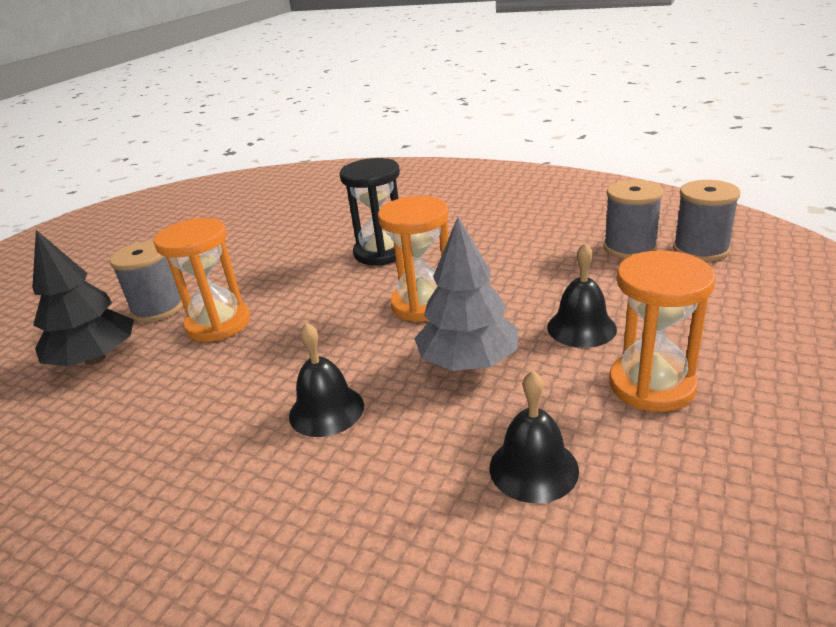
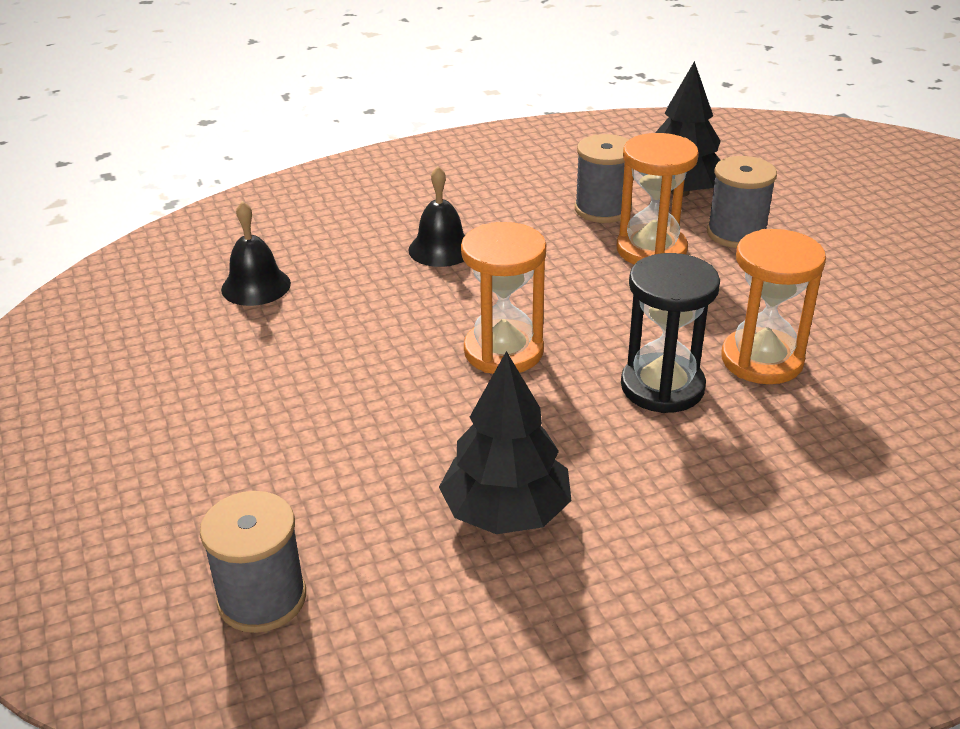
camera: 130 degrees right, 5 degrees up
grey tree [414,217,518,371] -> none
black bell [547,243,617,348] -> none
grey spool [603,180,663,259] -> grey spool moved to [575,134,632,223]
orange hourglass [609,251,716,412] -> orange hourglass moved to [721,229,826,384]
none -> black tree [439,351,572,534]

